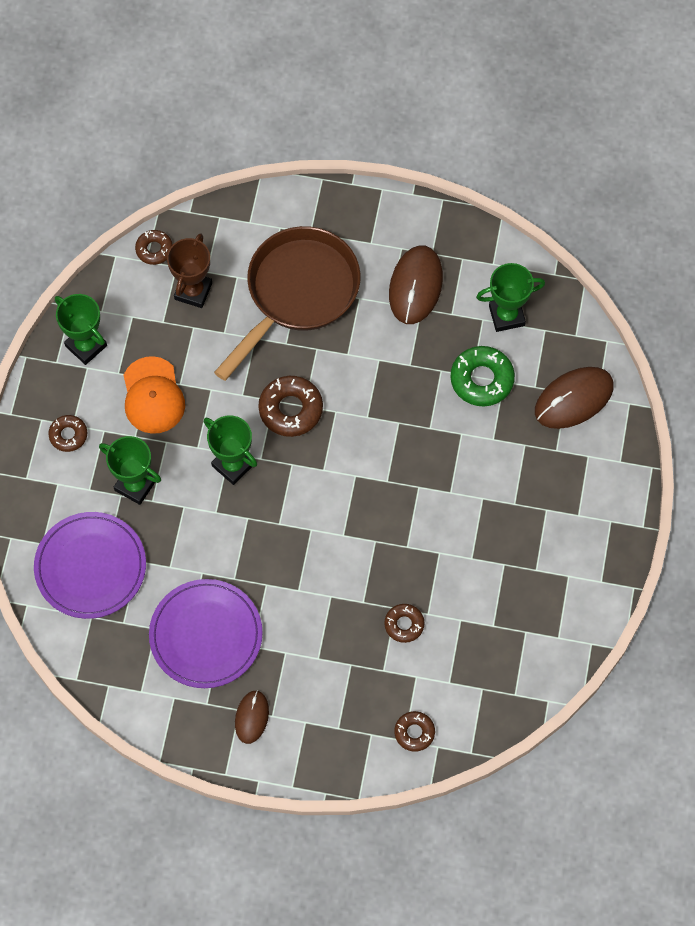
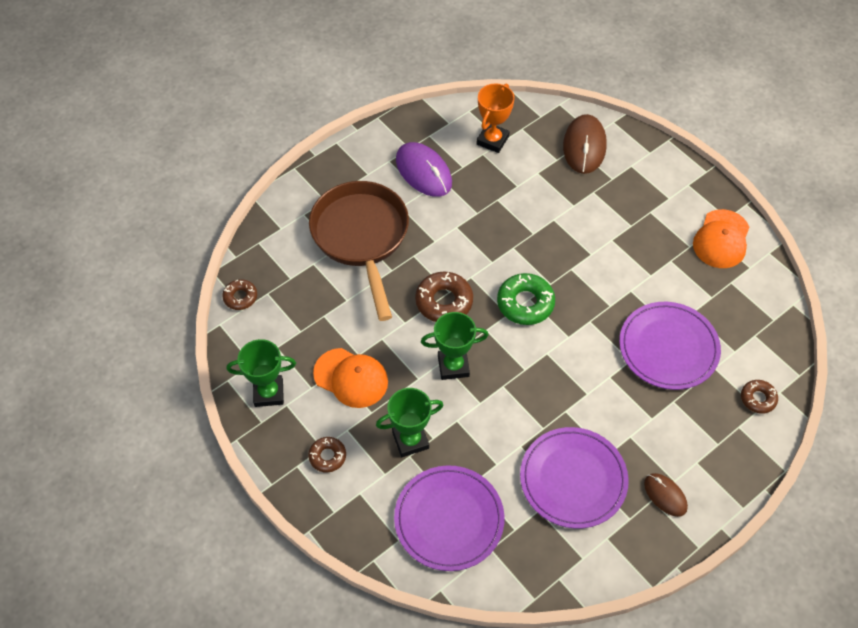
camera: 50 degrees left, 10 degrees down
brown trophy [167,233,212,308] -> none
brown donut [384,604,425,643] -> purple plate [619,302,721,390]
brown mouse [389,246,443,324] -> purple mouse [396,142,452,197]
green donut [450,346,515,406] -> green donut moved to [497,273,555,325]
green trophy [476,263,545,332] -> orange trophy [477,84,515,153]
none -> orange cap [693,209,750,268]

